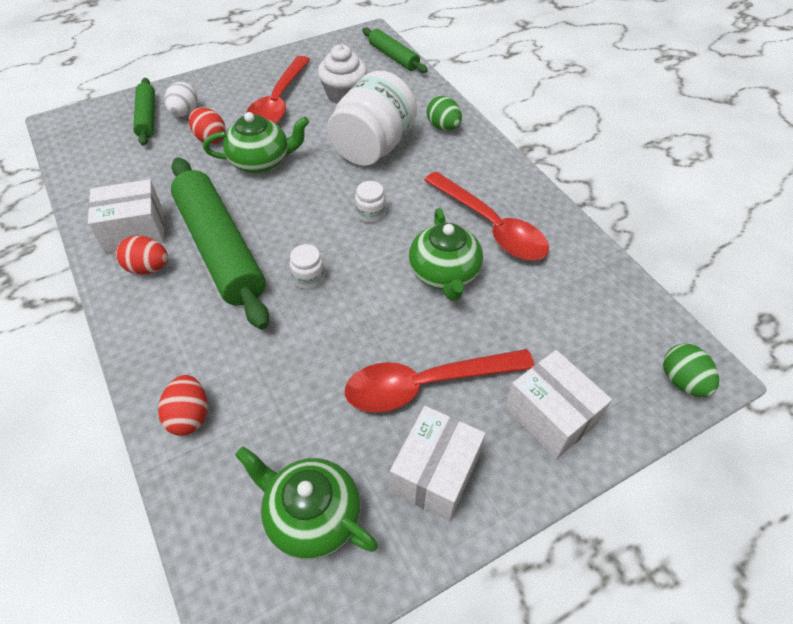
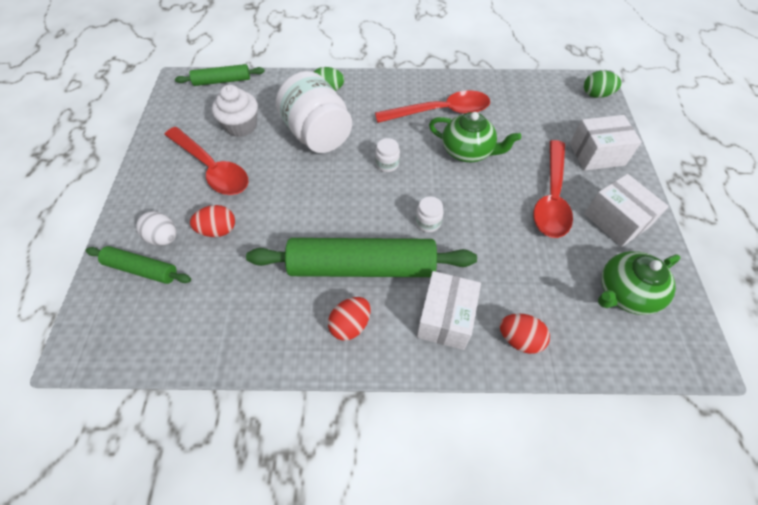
camera: 60 degrees left, 5 degrees up
white box [88,179,164,253] -> white box moved to [417,271,481,350]
green teapot [203,112,309,173] -> none

